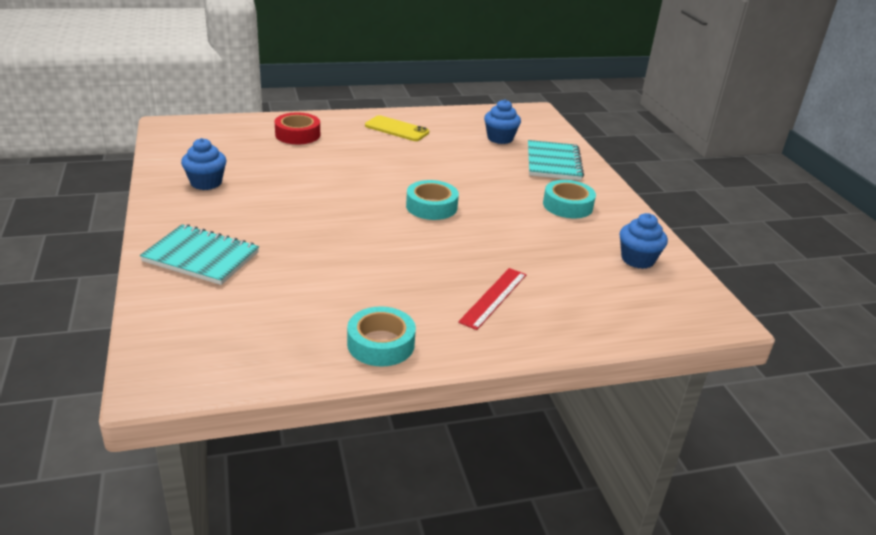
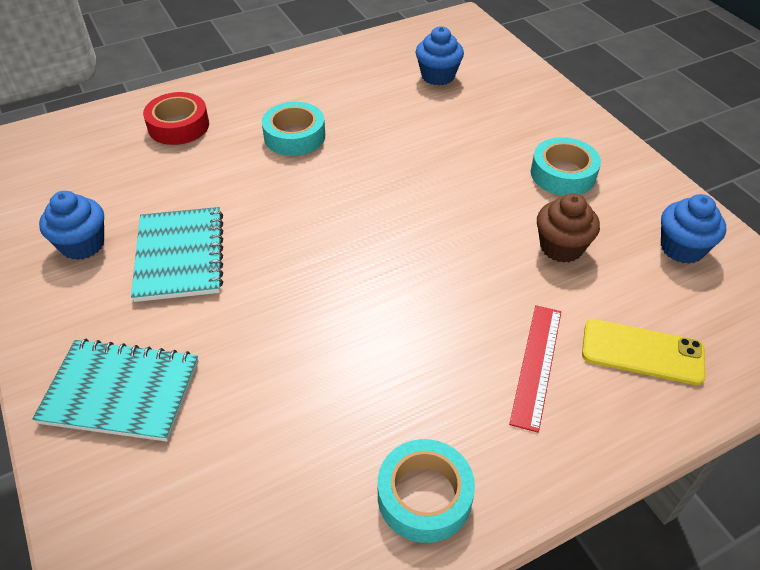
camera: 10 degrees left, 15 degrees up
yellow phone [365,115,429,141] -> yellow phone moved to [582,319,706,385]
turquoise tape [406,180,459,220] -> turquoise tape moved to [262,102,325,156]
turquoise notebook [528,140,584,180] -> turquoise notebook moved to [131,207,223,302]
none -> brown cupcake [537,193,600,263]

